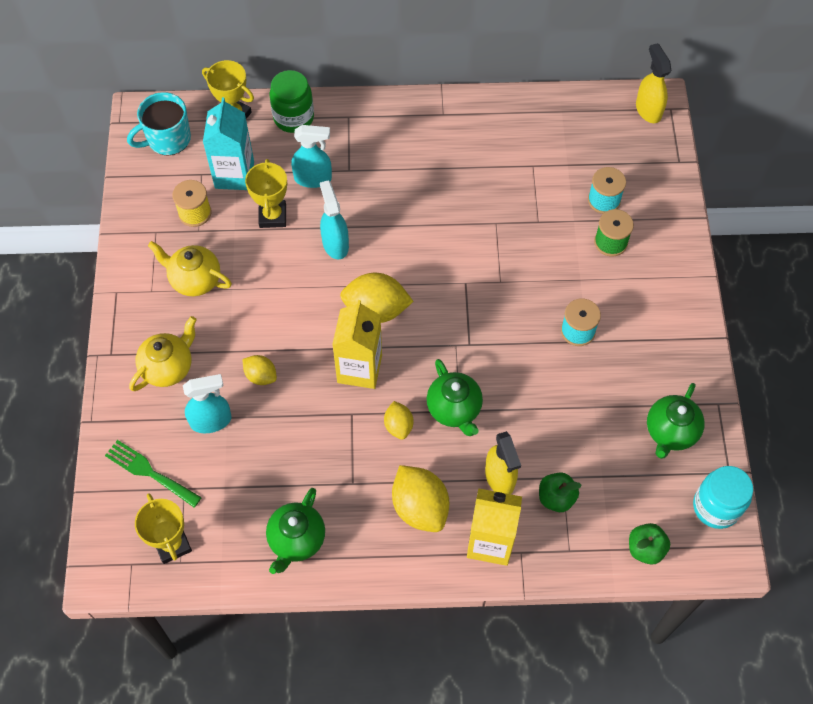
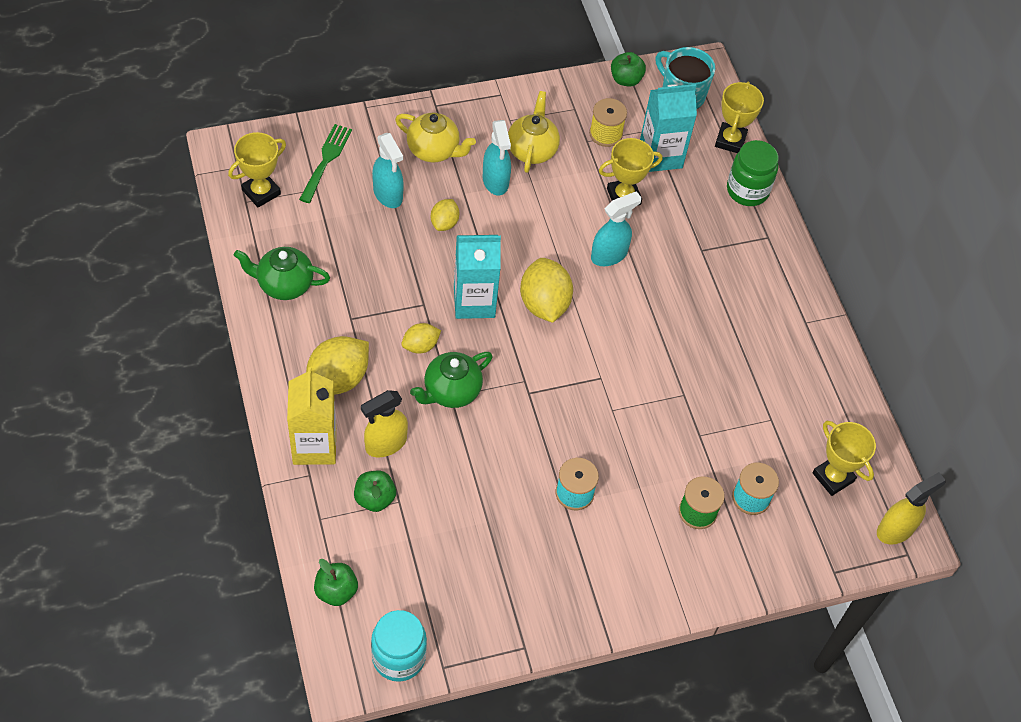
camera: 70 degrees right, 5 degrees down
turquoise spray bottle [291,125,332,188] -> turquoise spray bottle moved to [483,120,511,195]
yellow carton [332,300,382,389] -> turquoise carton [454,235,501,319]
green teapot [647,383,705,459] -> none
none -> green apple [611,52,646,87]
none -> yellow trophy [813,421,876,496]

